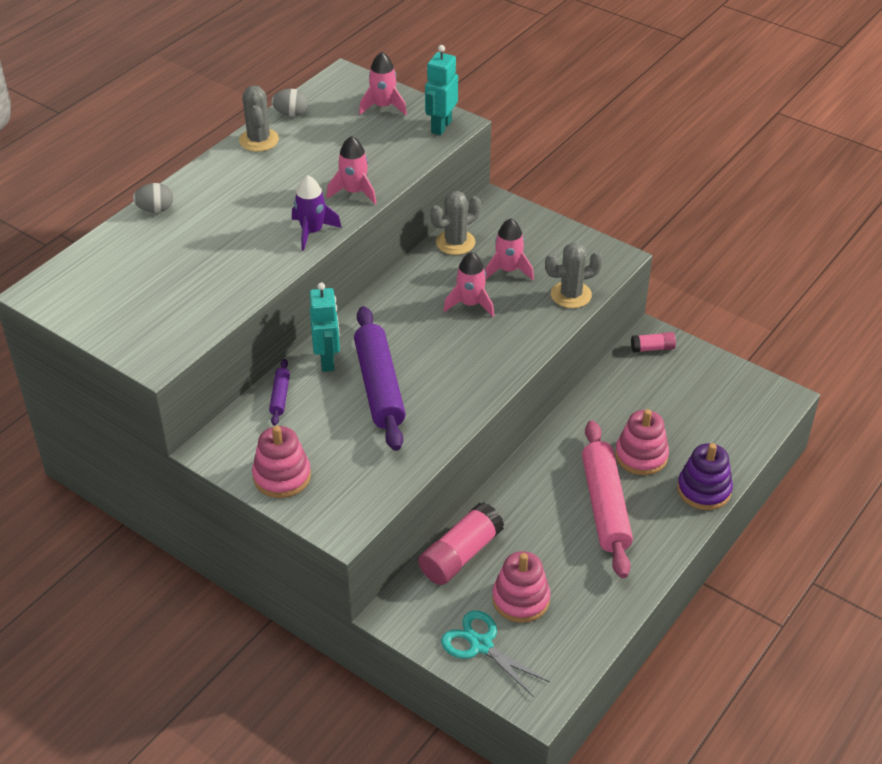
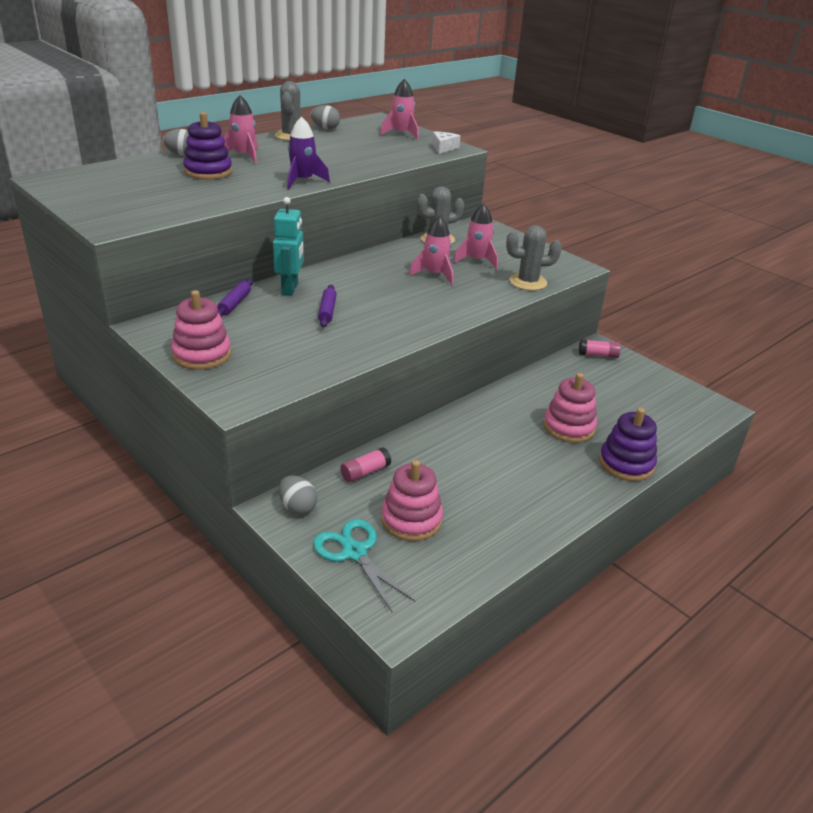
camera: 10 degrees right, 10 degrees down
pink rocket [326,136,376,204] -> pink rocket moved to [224,95,258,164]
purple rolling pin [354,306,406,451] -> purple rolling pin [318,285,337,328], size x0.45
pink glue stick [418,502,504,585] -> pink glue stick [340,447,392,482], size x0.53
turquoise robot [425,45,458,135] -> white cheese [432,132,460,154]
pink rolling pin [582,420,633,578] -> none
none -> purple stacking toy [183,112,232,180]
none -> grey egg [279,475,317,515]

